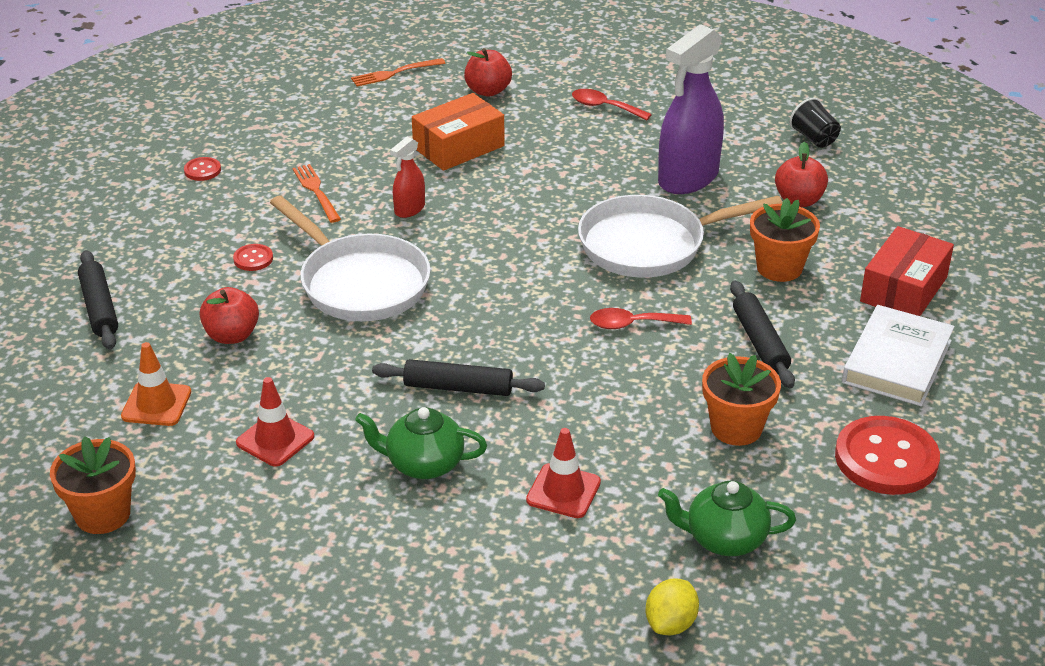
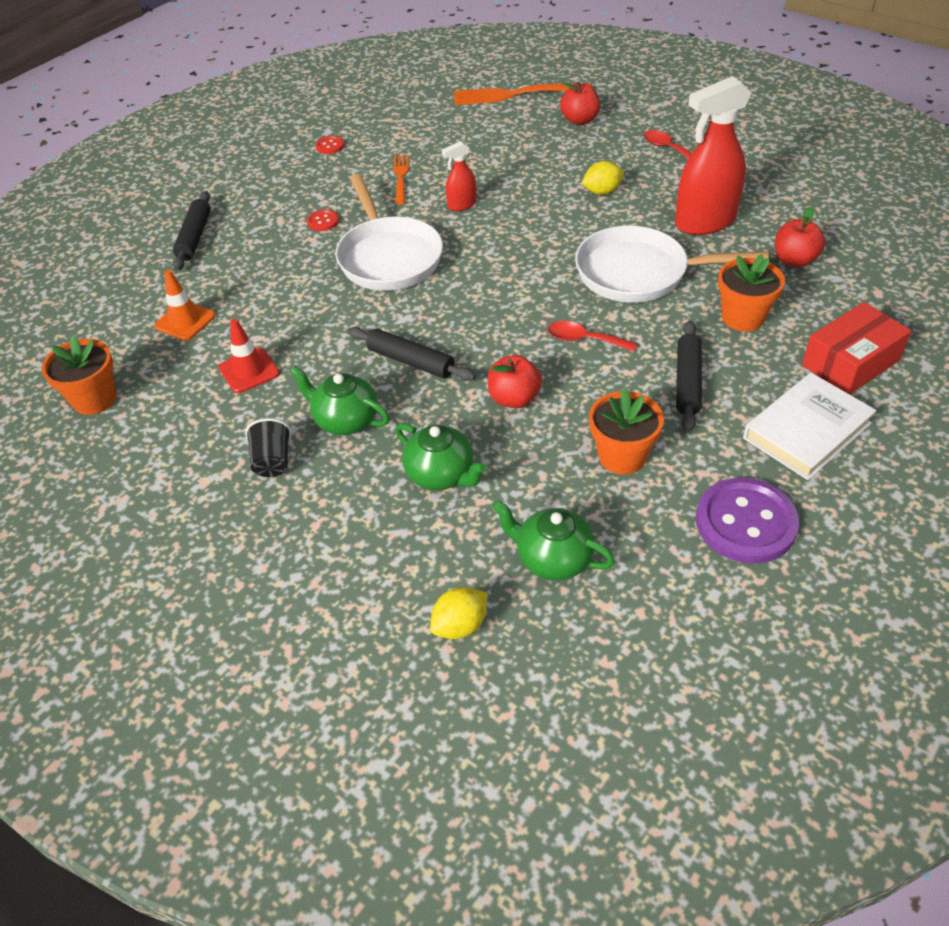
camera: 25 degrees right, 10 degrees up
red apple [200,287,259,344] -> red apple moved to [488,355,542,408]
orange fork [351,58,445,87] -> orange fork [454,83,591,105], size x1.74
orange box [412,93,505,171] -> none
red traffic cone [526,428,601,518] -> green teapot [395,423,487,490]
purple spray bottle [658,24,724,194] -> red spray bottle [675,76,751,235]
black cup [790,98,841,148] -> black cup moved to [245,418,291,477]
red button [835,416,940,495] -> purple button [696,478,799,564]
none -> yellow lemon [581,161,624,195]

